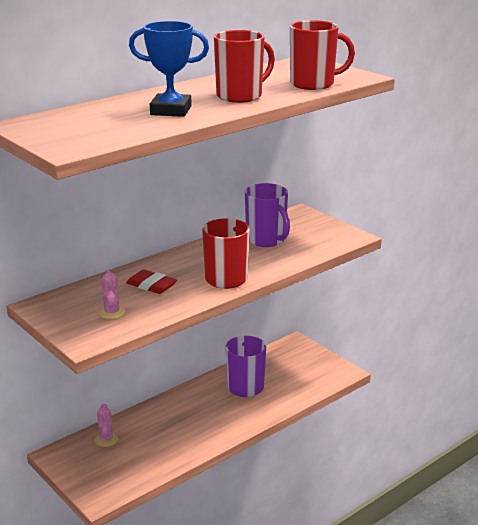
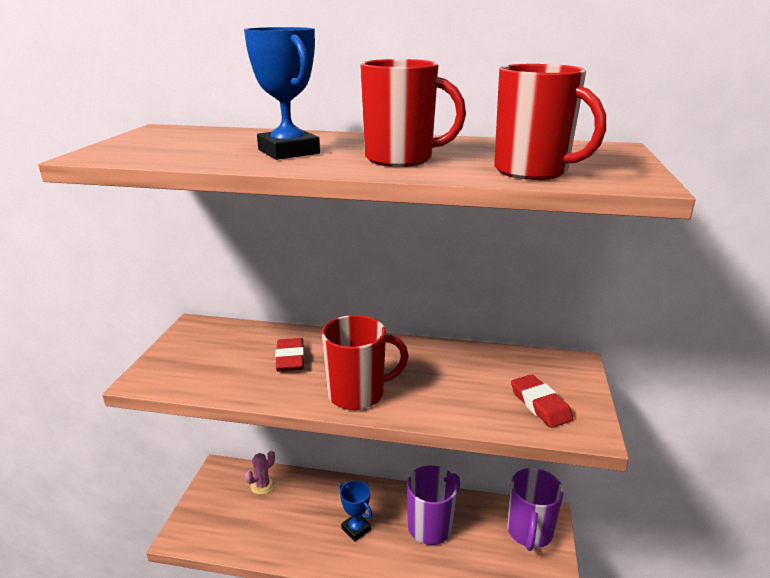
camera: 50 degrees right, 0 degrees up
pink cactus [99,271,125,319] -> none
purple mug [245,183,290,247] -> purple mug moved to [507,468,564,551]
none -> blue trophy [339,481,372,541]
none -> red eraser [511,374,573,428]

